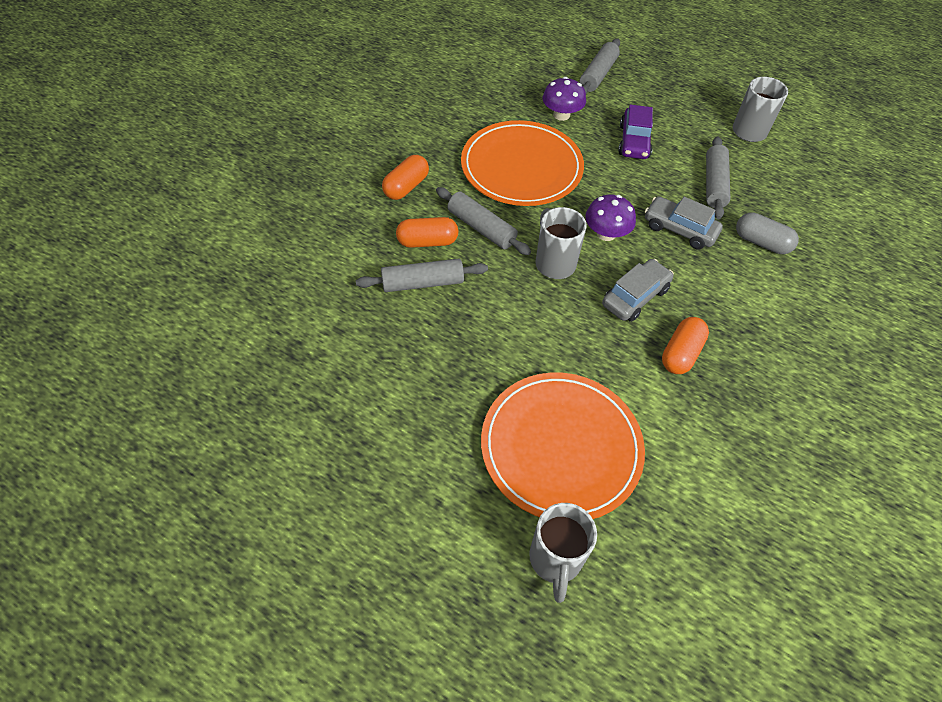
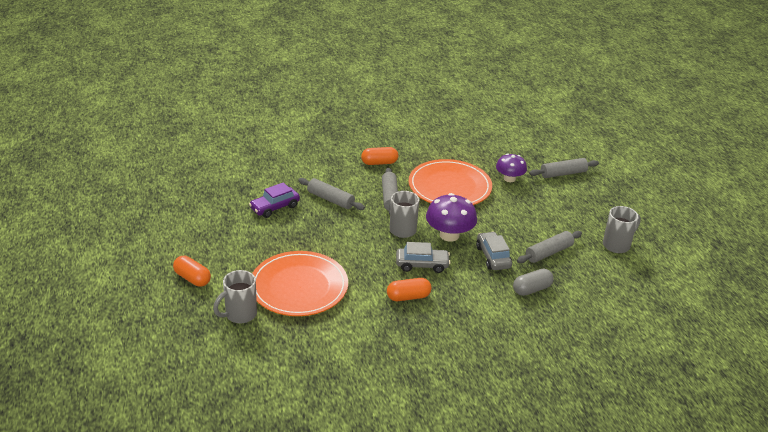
camera: 45 degrees right, 20 degrees down
orange capsule [396,217,458,248] -> orange capsule moved to [173,256,211,287]
purple mushroom [585,194,636,241] -> purple mushroom [426,193,477,242], size x1.50
purple car [618,104,653,159] -> purple car moved to [249,182,300,218]
grey capsule [736,212,799,254] -> grey capsule turned 75 degrees clockwise [513,268,554,296]

